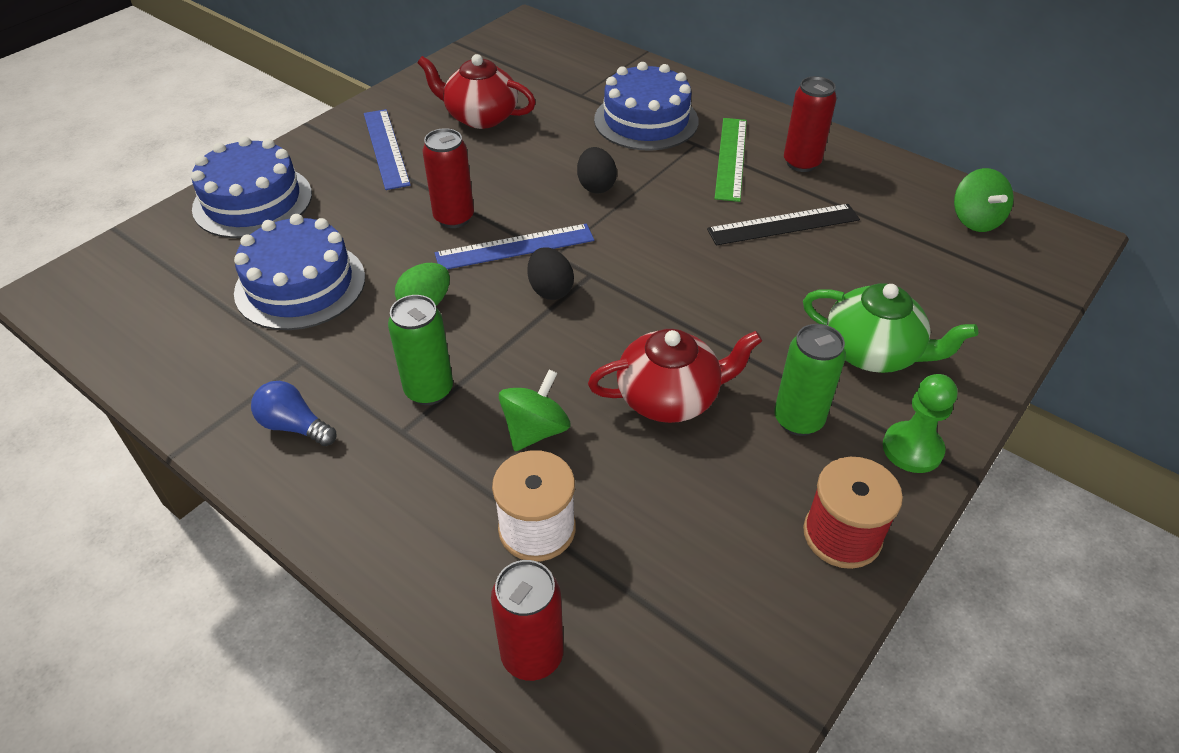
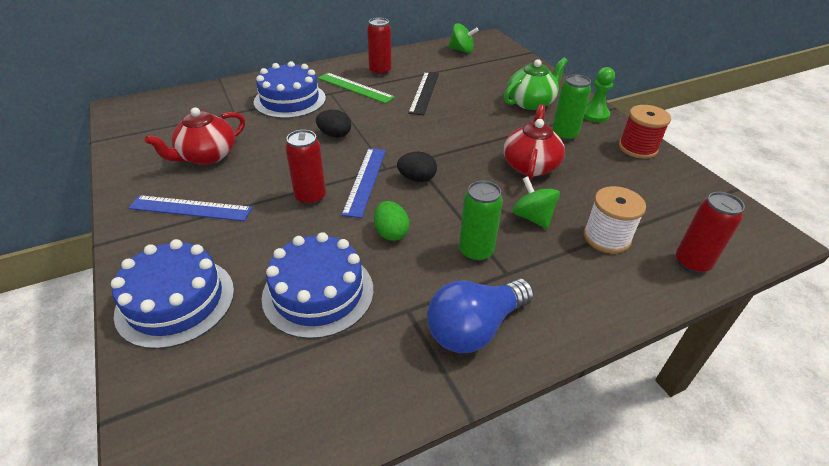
camera: 65 degrees left, 5 degrees down
blue light bulb [251,381,336,446] -> blue light bulb [427,278,534,353], size x1.75

